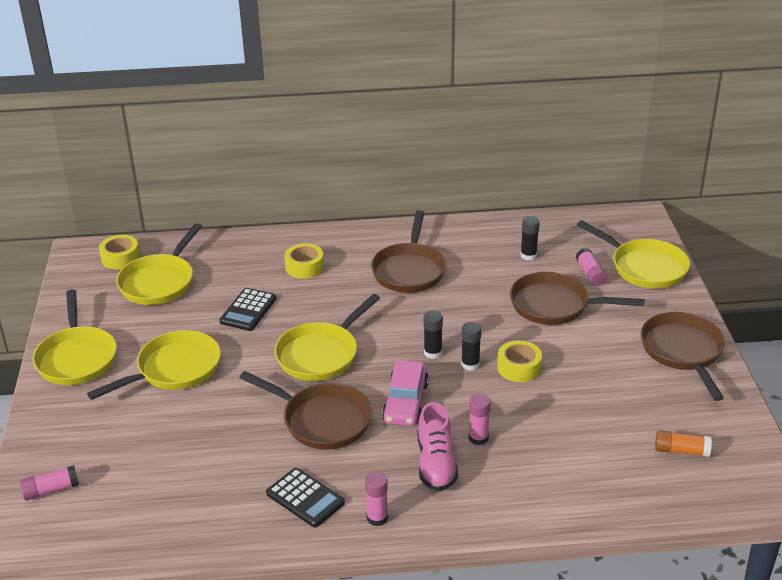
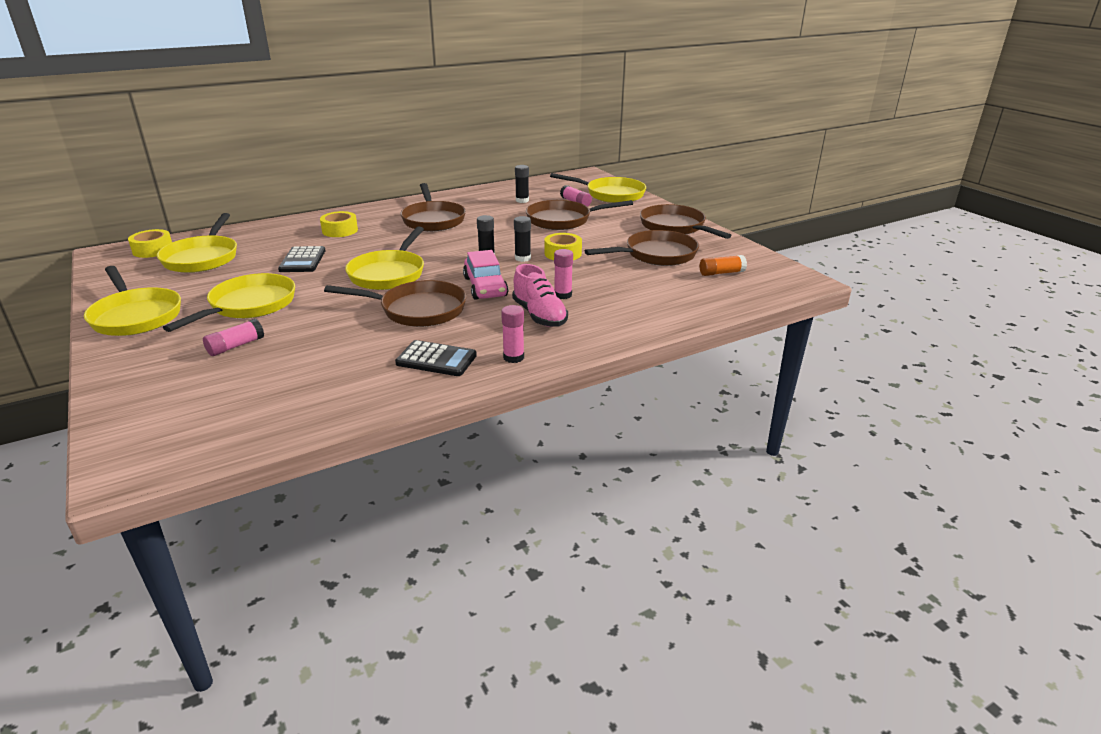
camera: 25 degrees left, 5 degrees down
pink glue stick [20,465,79,501] -> pink glue stick moved to [203,319,264,356]
none -> brown pan [585,230,699,266]

